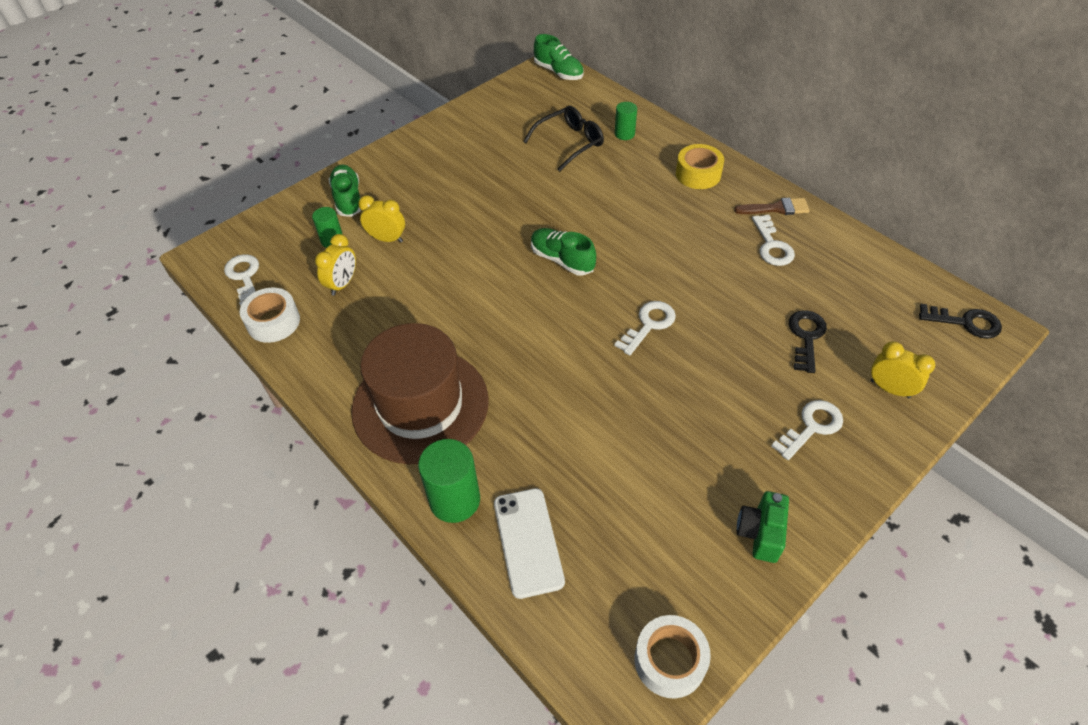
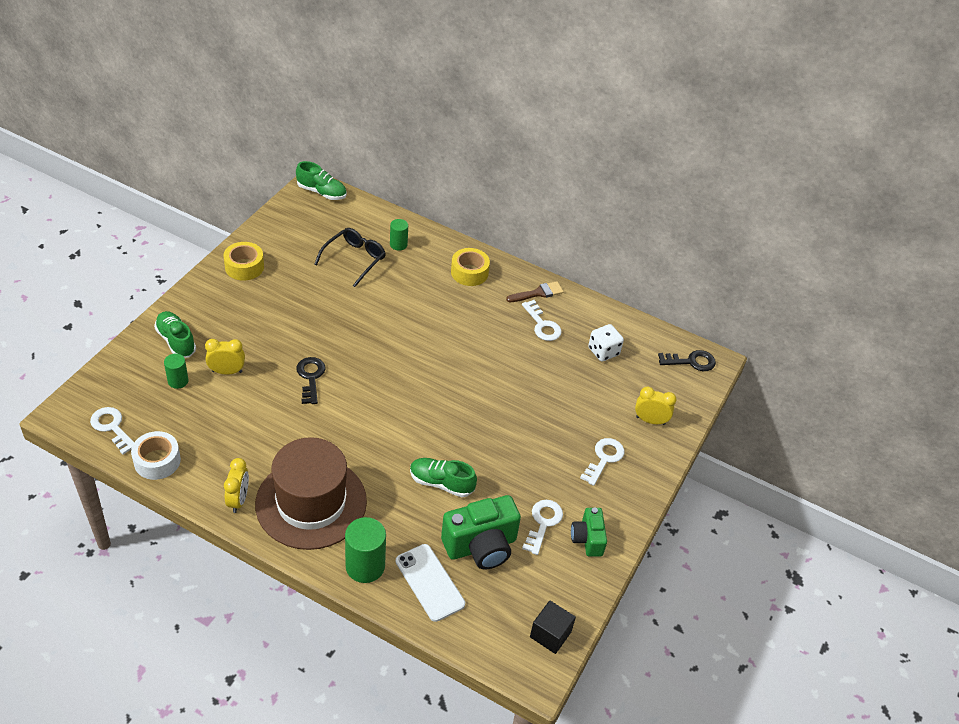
camera: 25 degrees left, 5 degrees down
yellow clock [315,234,356,296] -> yellow clock moved to [224,458,249,513]
green shoe [531,228,596,276] -> green shoe moved to [410,458,477,497]
white key [614,301,676,355] -> white key moved to [522,500,563,555]
white tape [635,615,711,699] -> black cube [530,601,576,654]
black key [789,310,827,373] -> black key moved to [296,357,326,404]
none -> yellow tape [224,242,264,281]
none -> green camera [441,495,521,570]
none -> white dice [588,324,624,362]

